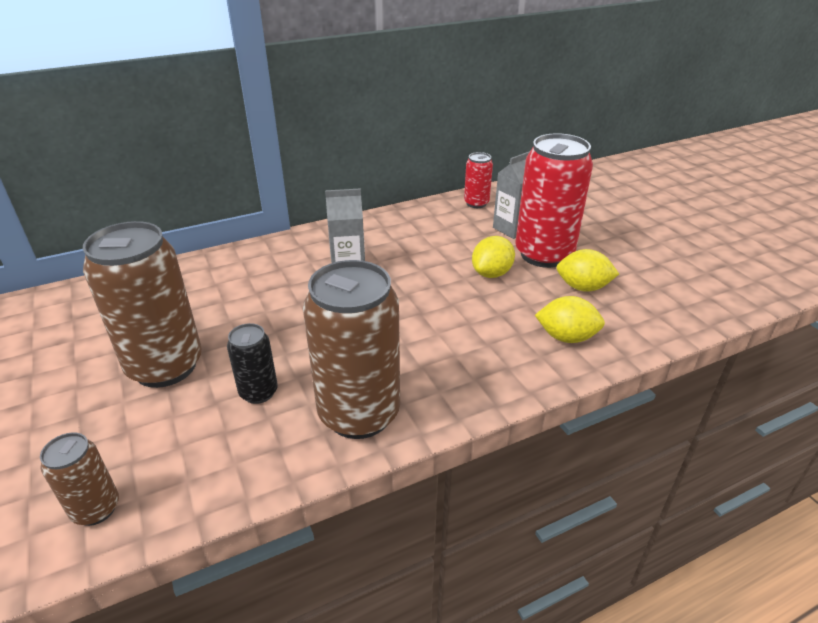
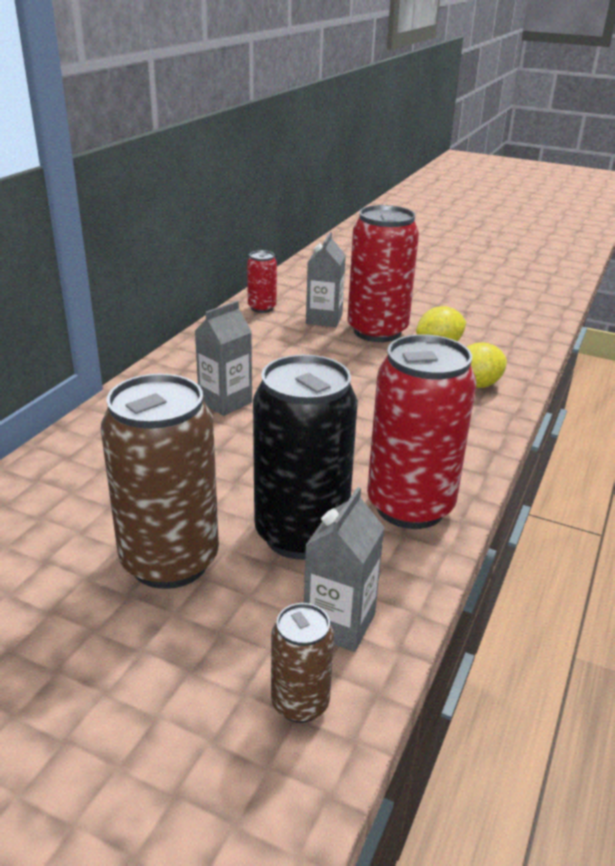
camera: 40 degrees left, 5 degrees down
black can [227,323,278,404] -> black can [253,354,358,560], size x2.04
brown can [303,260,400,439] -> red can [367,334,476,529]
yellow lemon [472,236,515,278] -> none
none -> grey carton [304,487,385,652]

